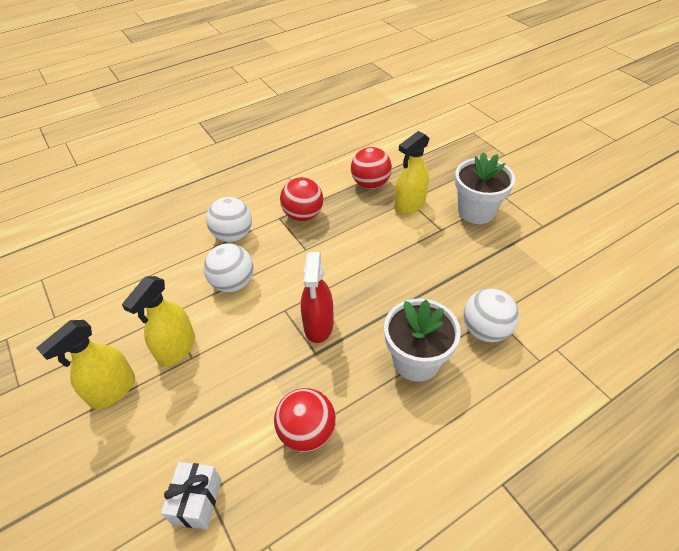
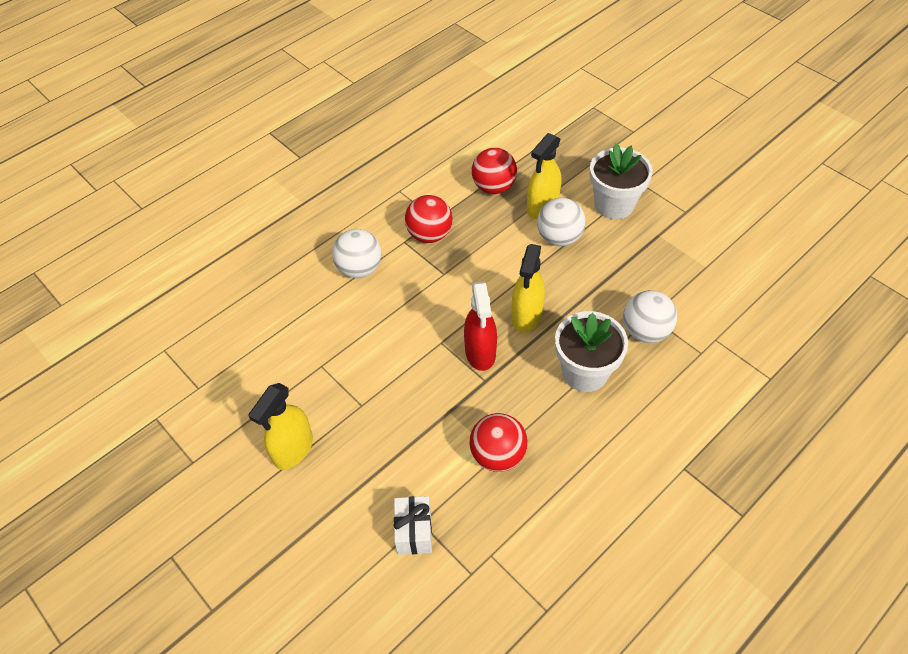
camera: 10 degrees left, 5 degrees up
yellow spray bottle [122,276,195,367] -> yellow spray bottle moved to [512,244,545,332]
white ball [204,244,254,292] -> white ball moved to [537,198,586,246]

